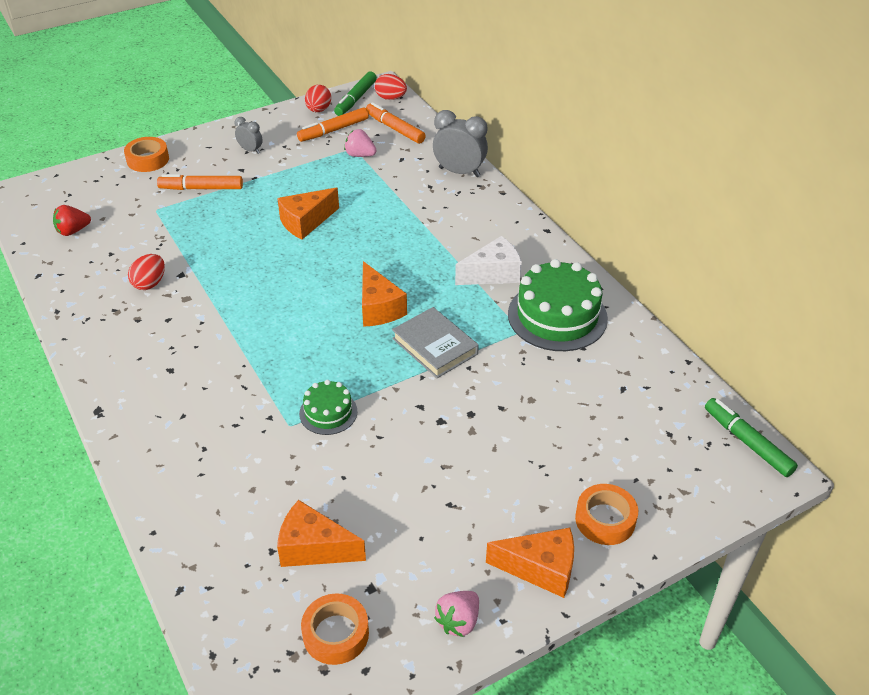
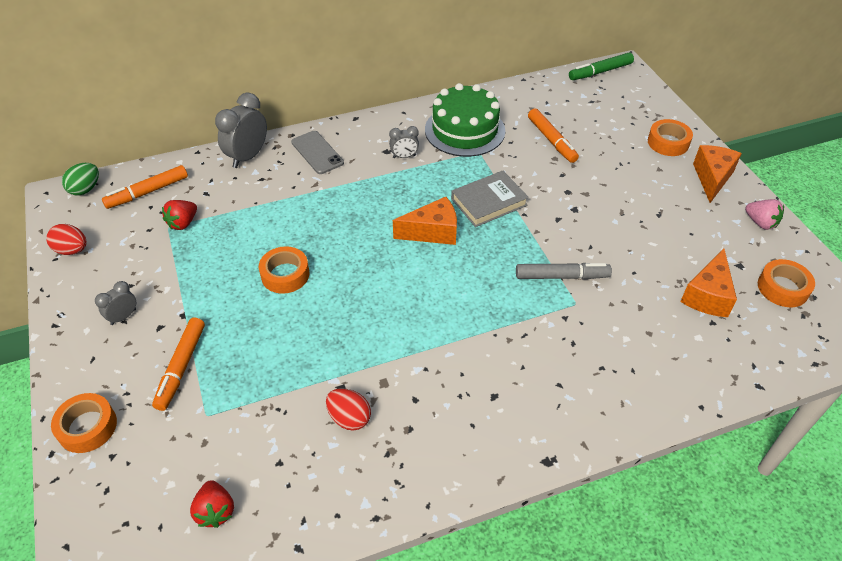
camera: 80 degrees left, 5 degrees up
orange cheese [277,188,339,239] -> orange tape [259,246,309,294]
orange marker [297,107,369,142] -> orange marker moved to [528,108,579,163]
green cake [299,380,358,435] -> grey marker [516,263,612,279]
green marker [334,72,377,116] -> none
pink strawberry [344,129,377,157] -> red strawberry [162,200,197,230]
red egg [375,74,407,100] -> green egg [62,163,99,196]
white cheese [455,236,522,285] -> grey clock [389,126,419,158]
none -> grey phone [291,131,344,174]

